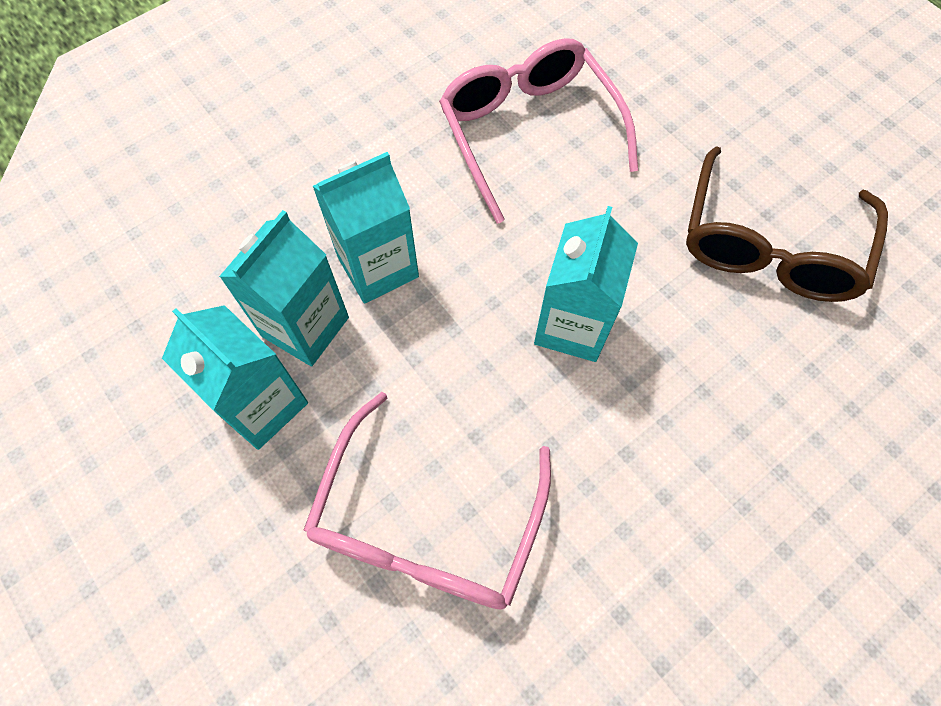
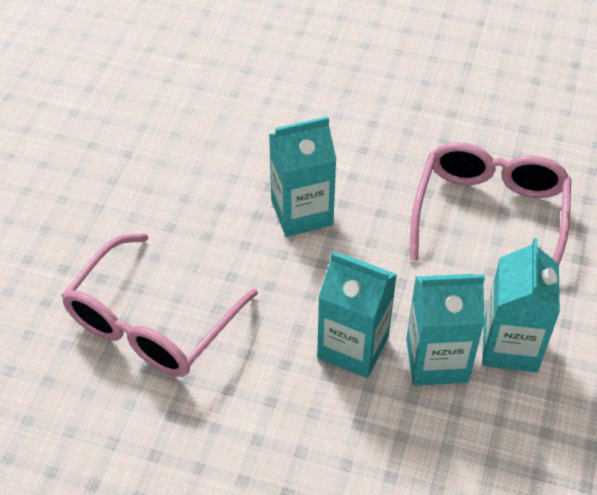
camera: 125 degrees left, 15 degrees down
pink glasses [304,392,551,610] -> pink glasses turned 60 degrees counterclockwise [410,142,571,264]
brown glasses [686,146,888,302] -> none

